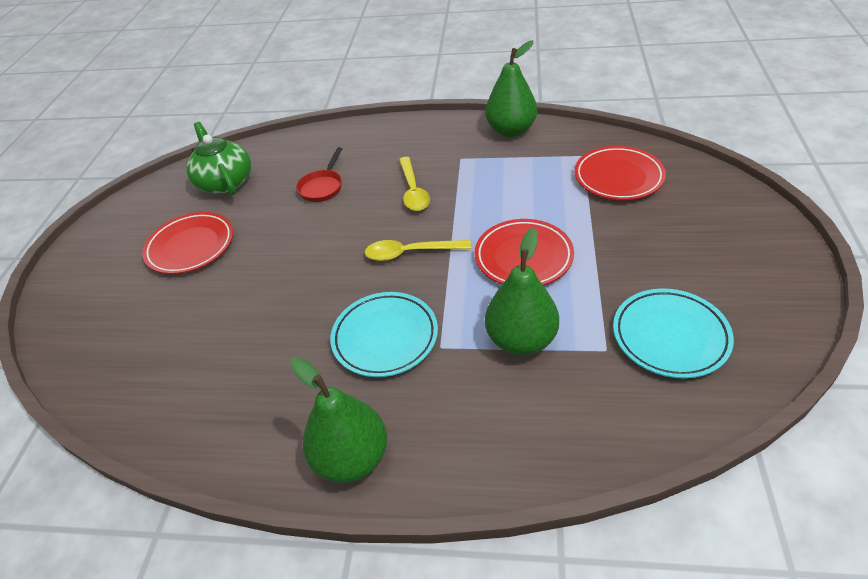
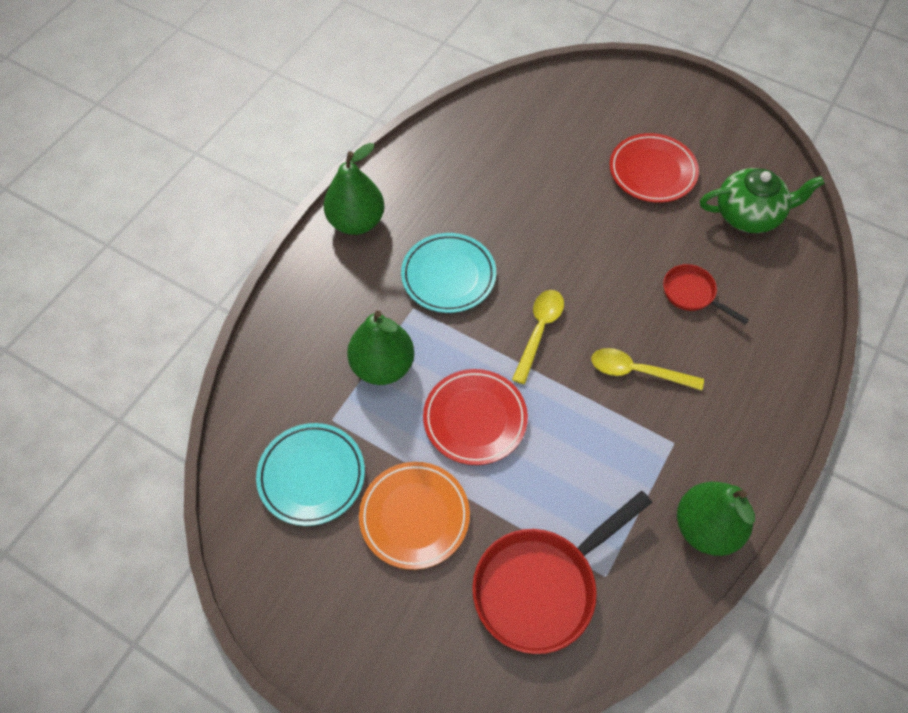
camera: 110 degrees right, 15 degrees up
red plate [574,146,666,200] -> red pan [472,491,652,654]
none -> orange plate [359,462,470,570]

